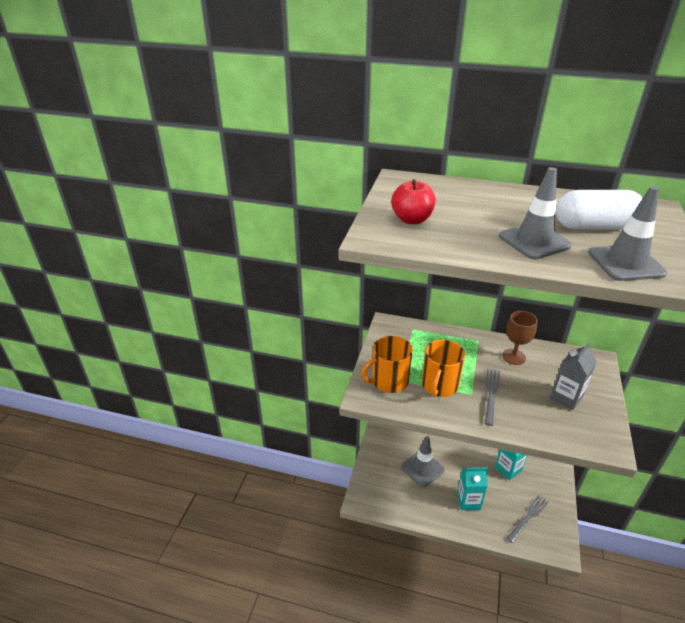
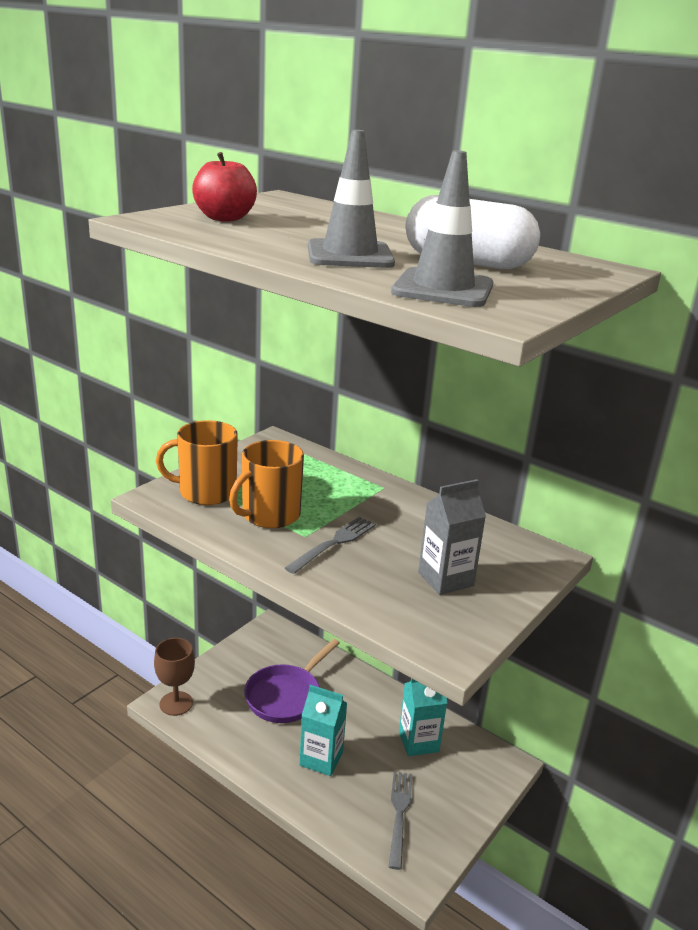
camera: 20 degrees right, 10 degrees down
grey traffic cone [401,436,445,487] -> purple pan [244,639,340,723]
brown goblet [502,311,537,365] -> brown goblet moved to [154,638,195,716]
grey fork [506,495,548,543] -> grey fork turned 60 degrees counterclockwise [389,771,413,870]

